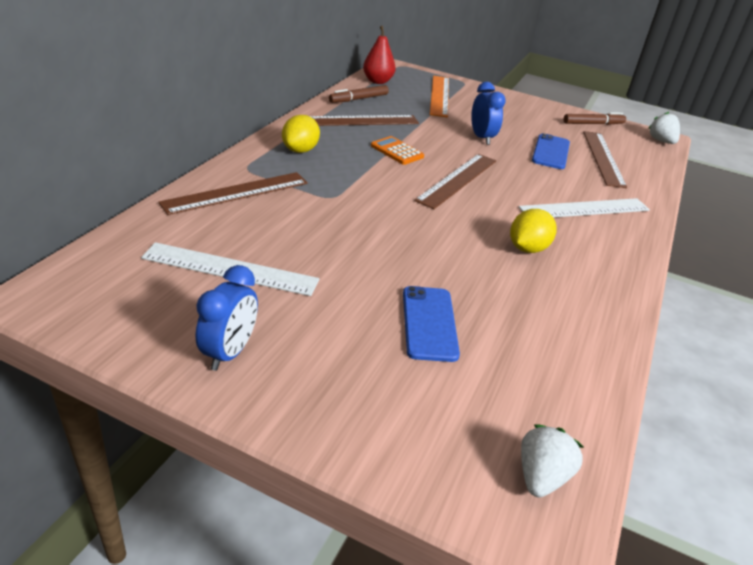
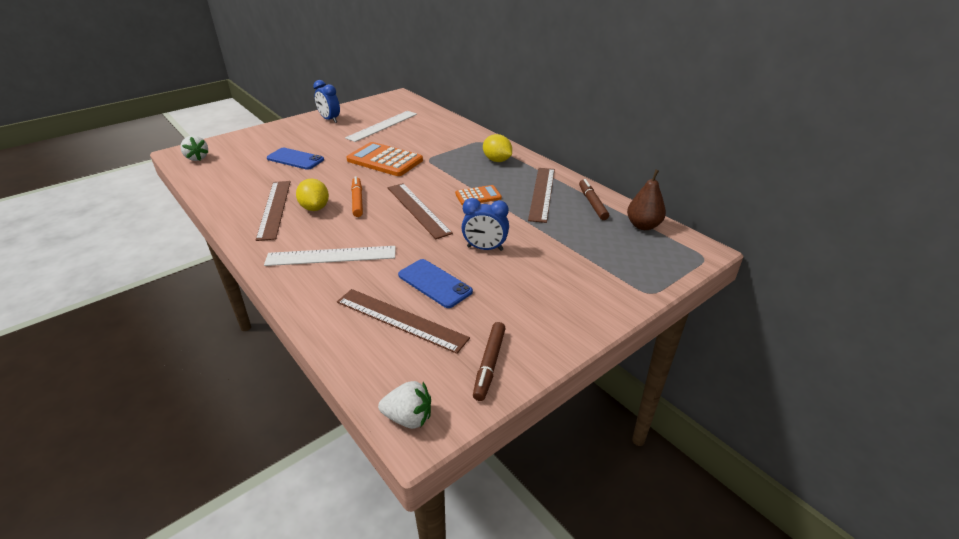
camera: 120 degrees right, 0 degrees up
brown ruler [158,172,308,215] -> brown ruler moved to [256,181,291,241]
red pear [363,26,396,84] -> brown pear [627,170,666,230]
orange ruler [430,76,449,117] -> none
white ruler [519,198,650,217] -> white ruler turned 75 degrees clockwise [264,246,396,266]
none -> orange calculator [347,142,423,176]
none -> orange marker [351,176,363,217]

